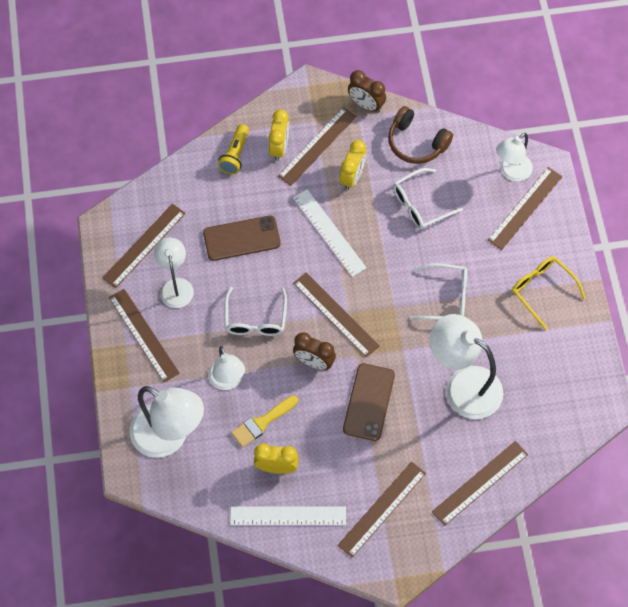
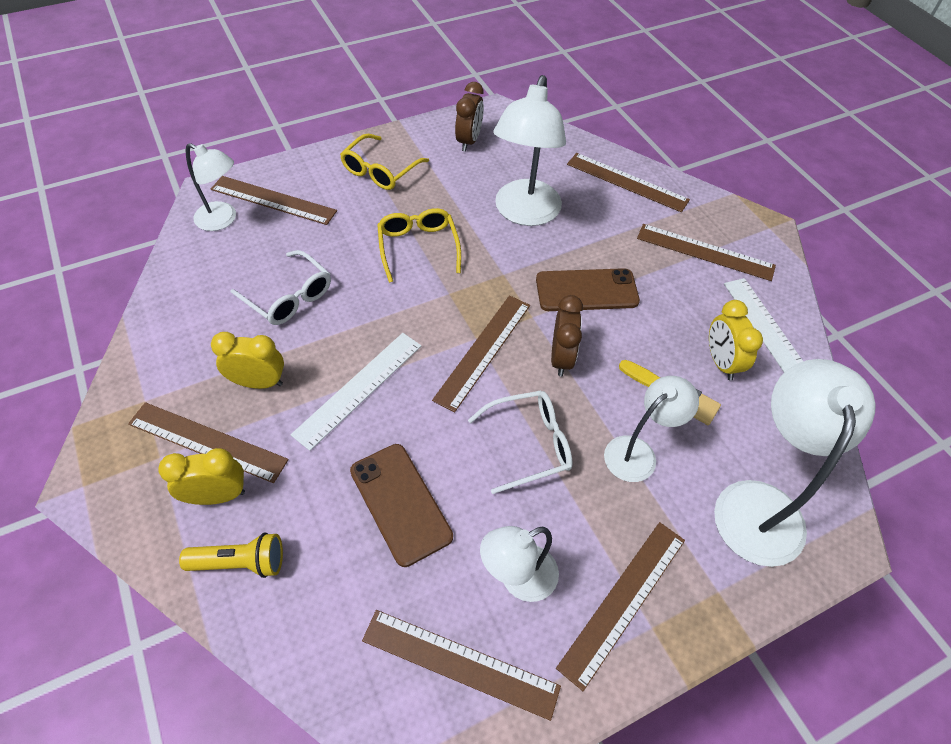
camera: 110 degrees left, 10 degrees down
brown clock [348,70,386,113] -> brown clock moved to [455,82,484,152]
brown headphones [388,106,453,164] -> none
white glasses [410,263,467,320] -> yellow glasses [377,208,461,283]

